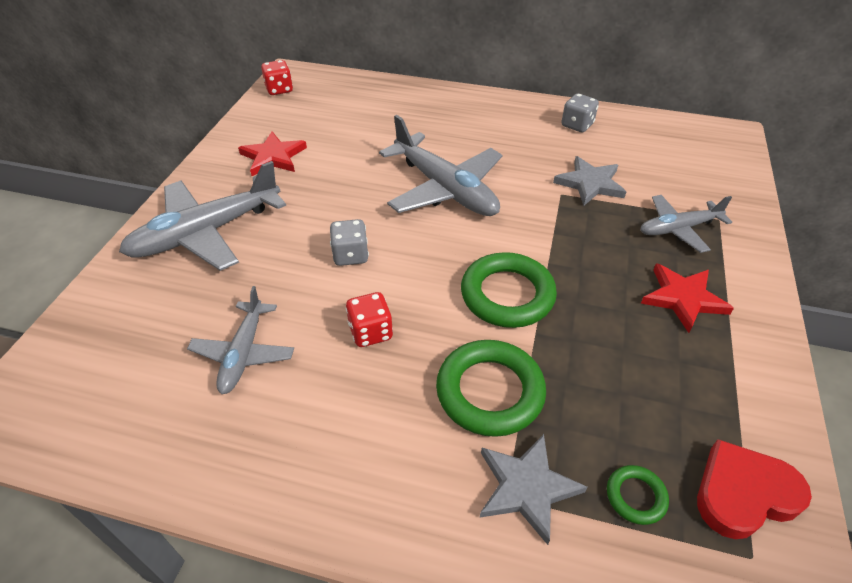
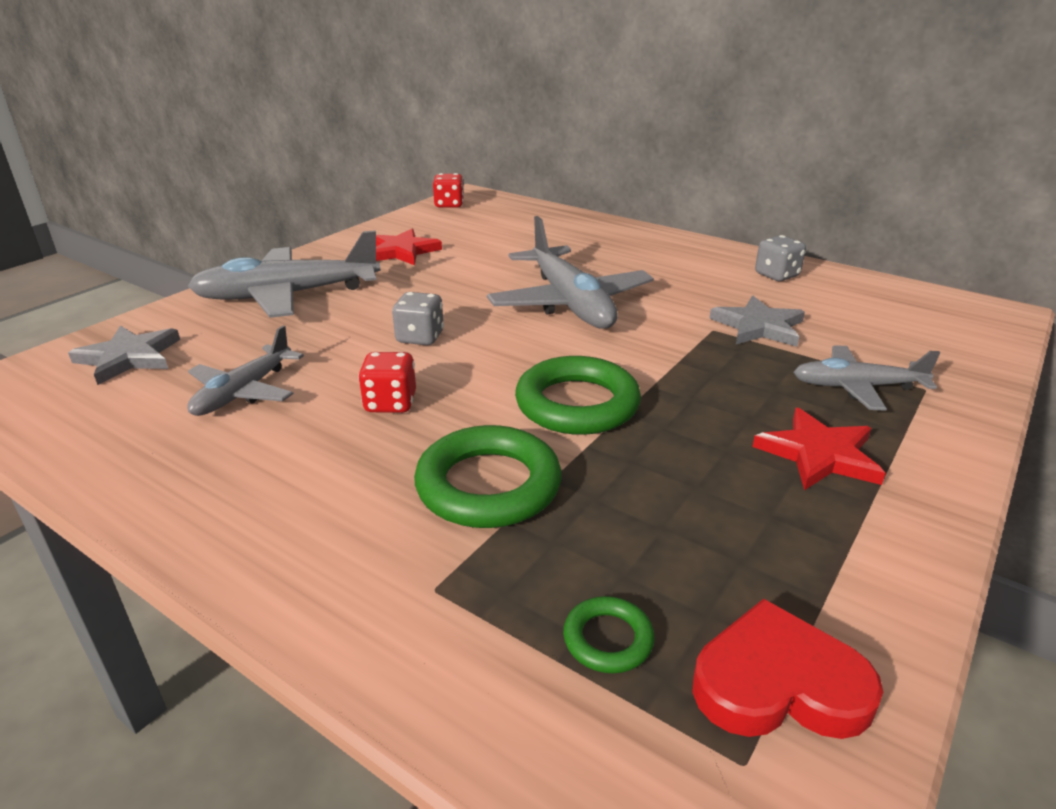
camera: 20 degrees right, 15 degrees down
grey star [480,434,587,545] -> grey star moved to [68,326,180,385]

